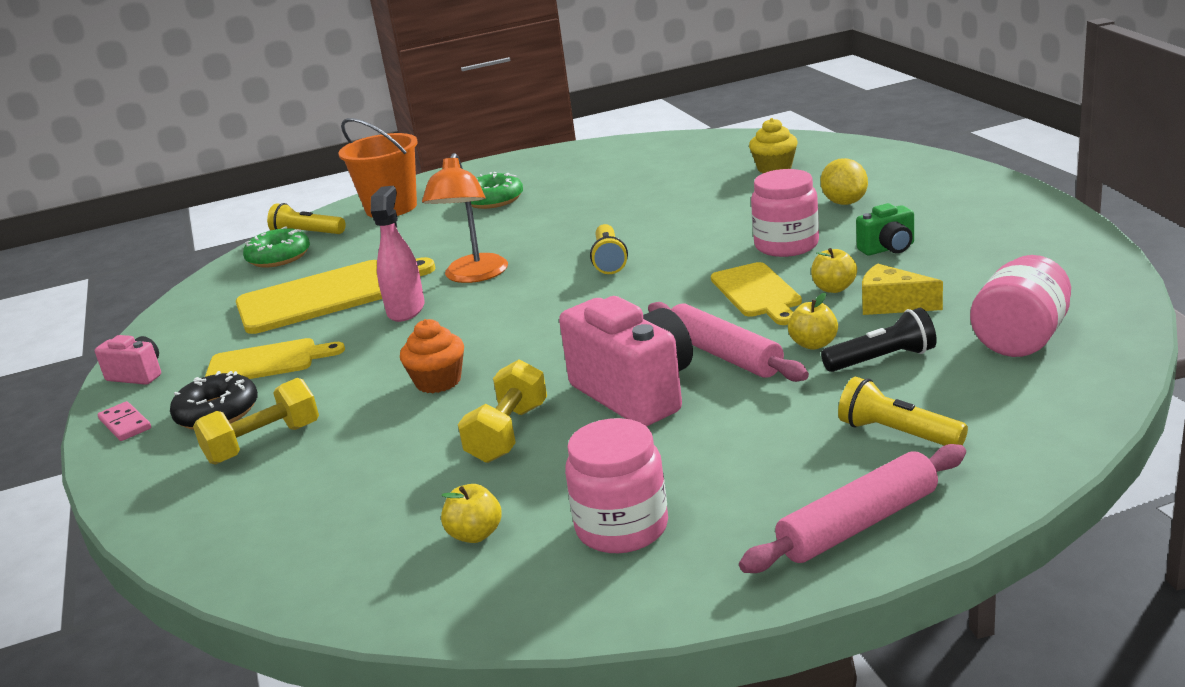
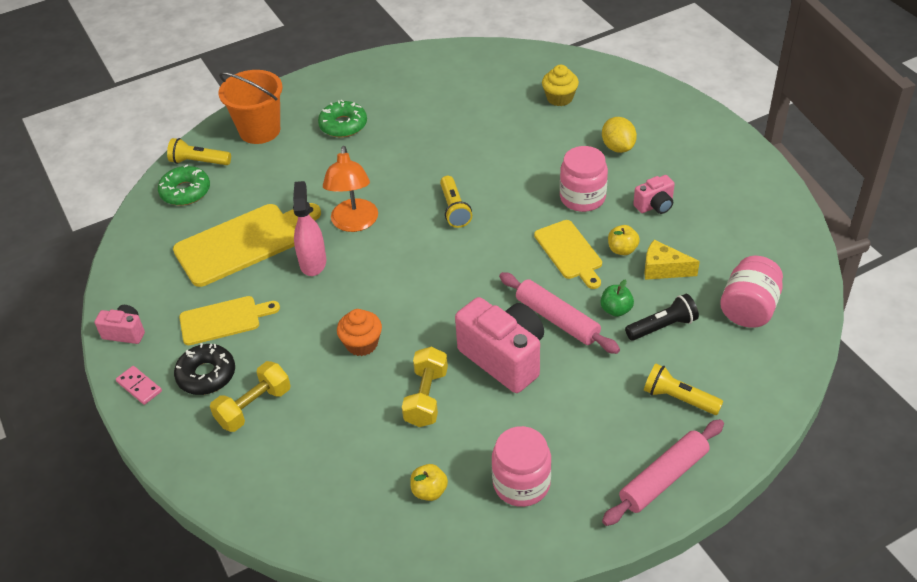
camera: 10 degrees left, 20 degrees up
yellow apple [788,293,838,350] -> green apple [600,280,634,317]
green camera [856,203,914,255] -> pink camera [633,175,675,214]

